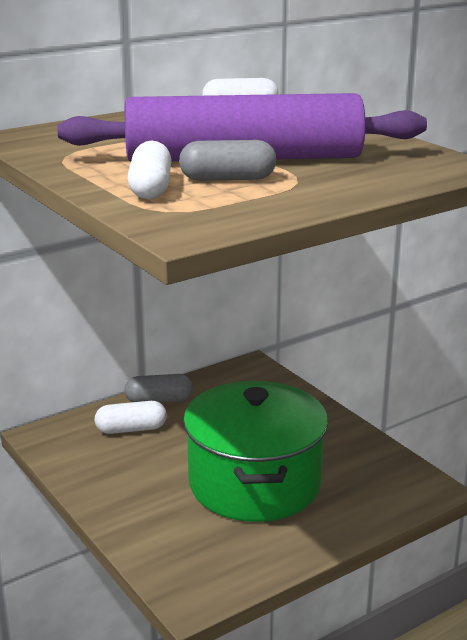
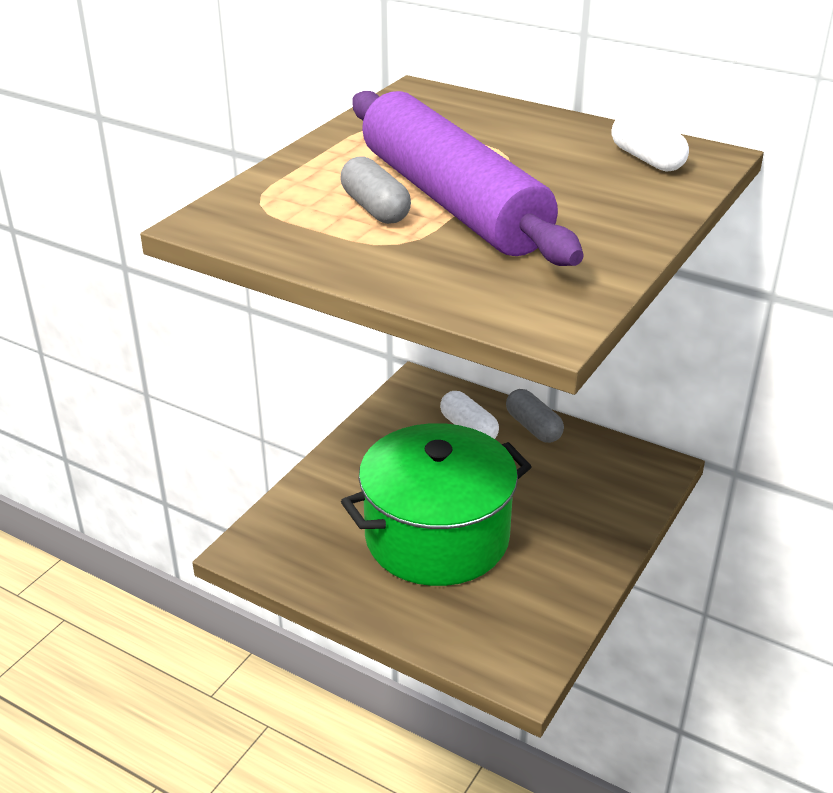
camera: 65 degrees right, 10 degrees up
white capsule [128,141,172,199] -> none

